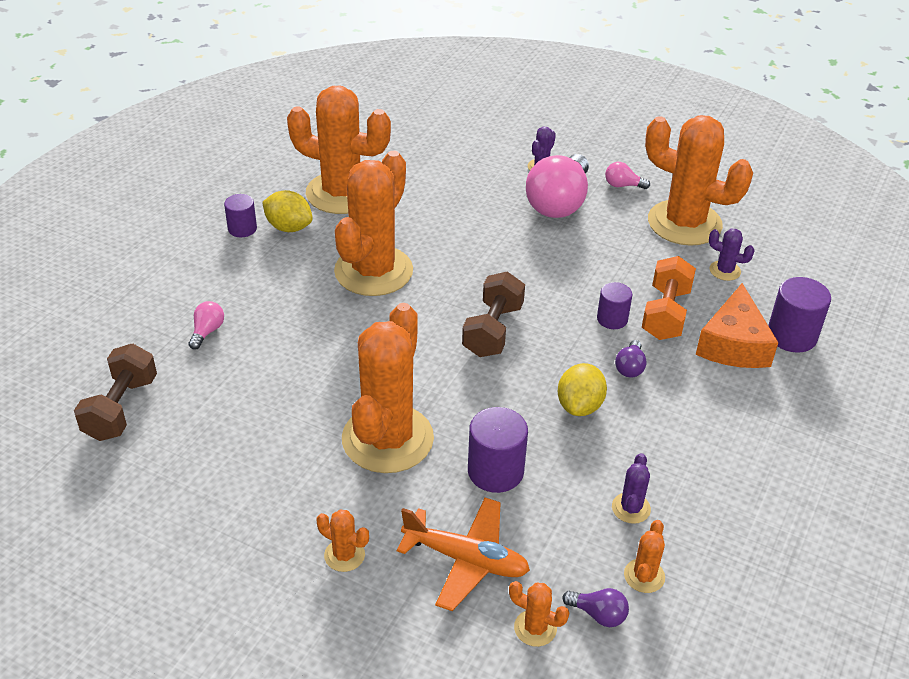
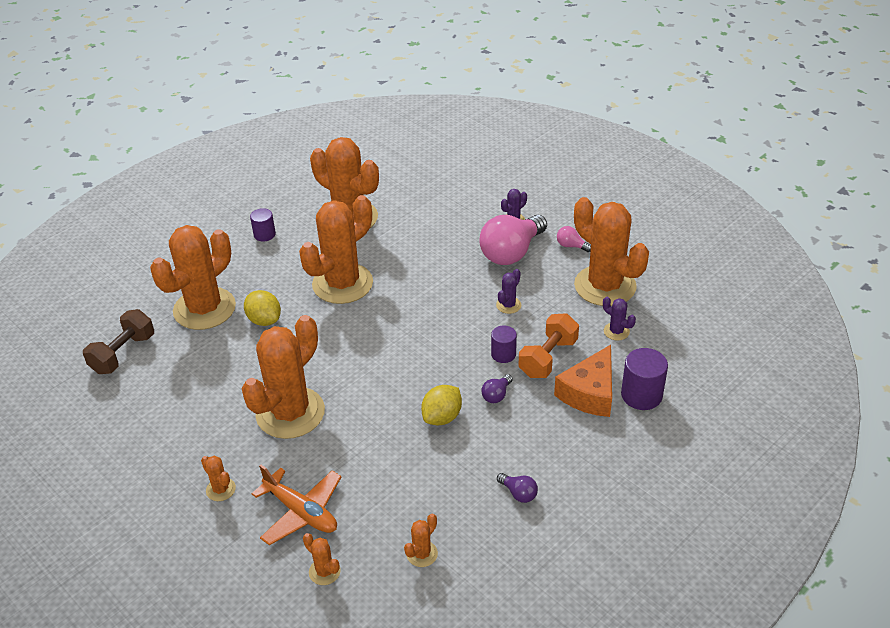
camera: 20 degrees right, 0 degrees up
pink light bulb [189,301,224,350] -> orange cactus [150,225,236,330]
yellow lemon [262,190,313,232] -> yellow lemon moved to [244,290,281,326]
brown dumbbell [462,272,525,357] -> none
purple cylinder [468,407,528,493] -> none
purple light bulb [562,588,629,627] -> purple light bulb moved to [497,473,538,503]
purple cactus [612,453,651,524] -> purple cactus moved to [496,269,521,314]

